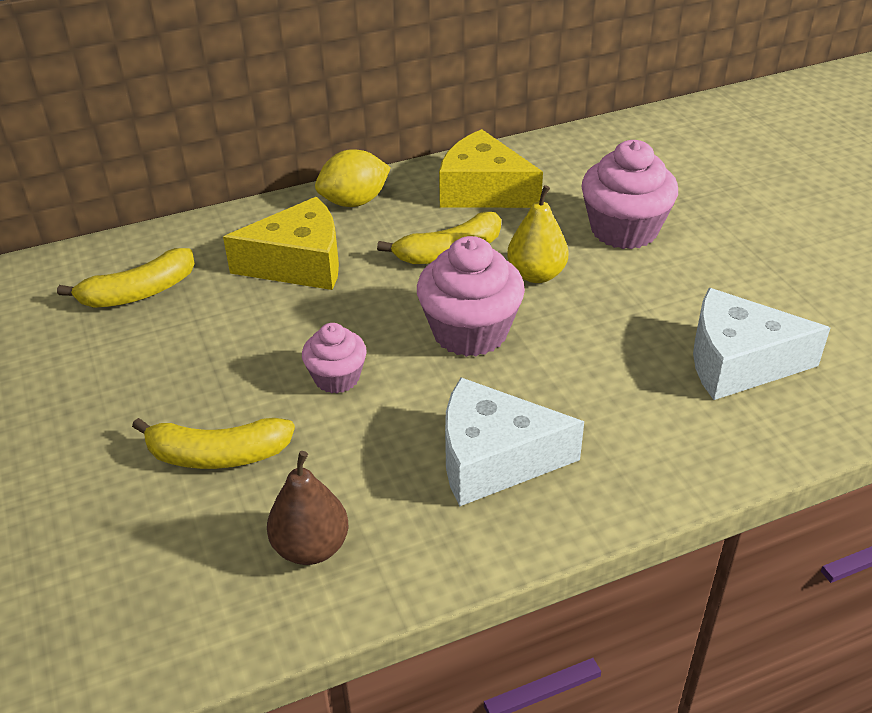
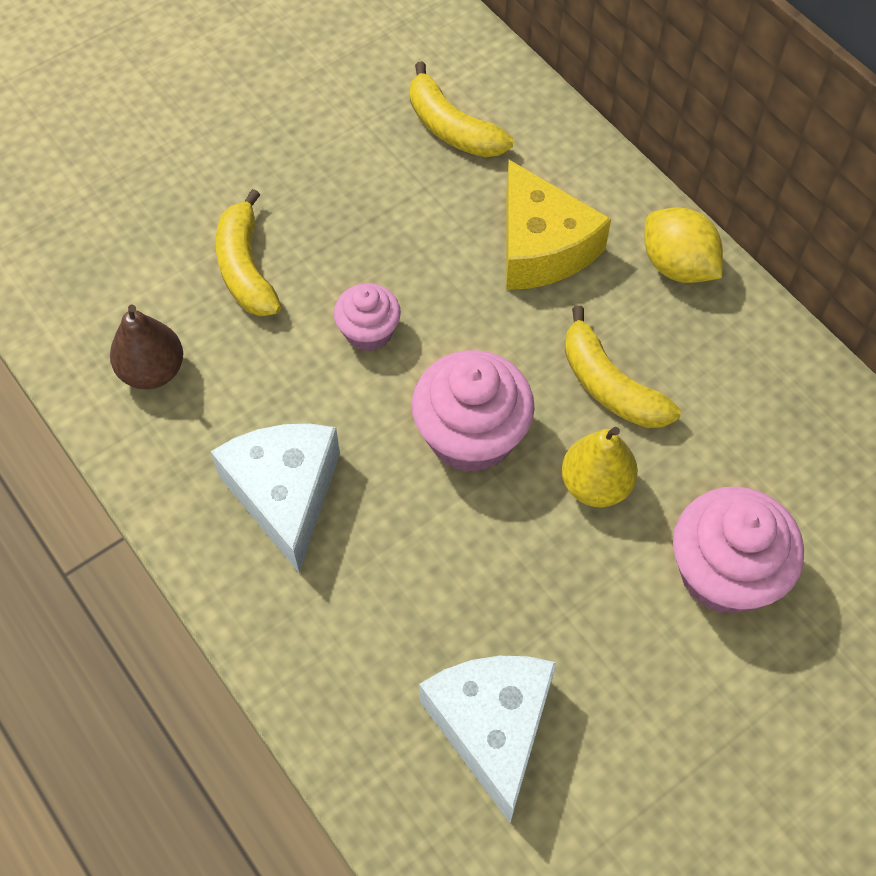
camera: 75 degrees right, 20 degrees up
yellow cheese [439,129,543,208] -> none

